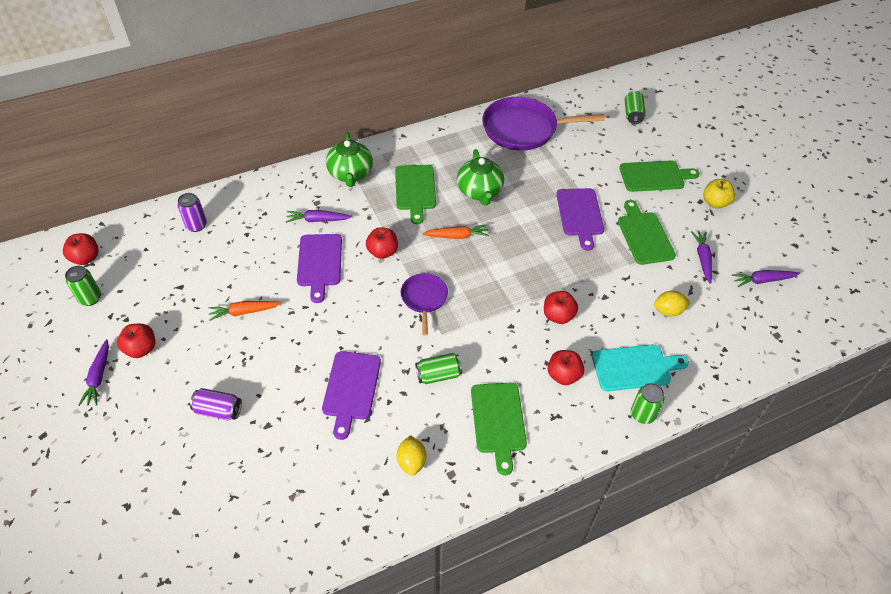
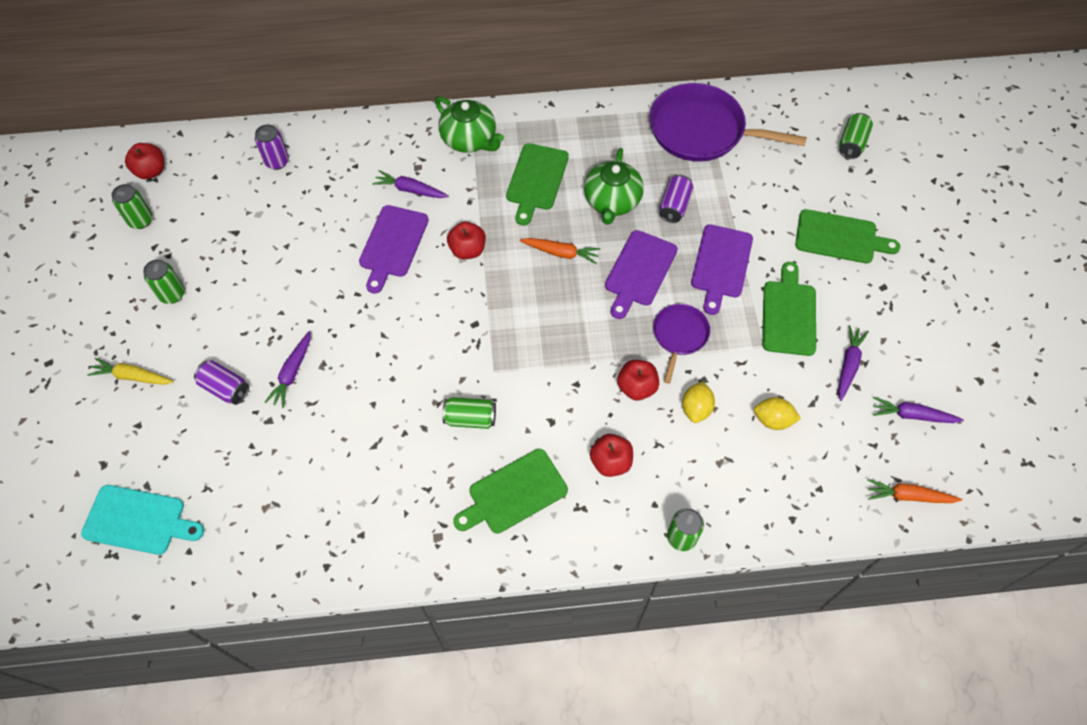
camera: 20 degrees right, 10 degrees up
purple carrot [79,339,109,406] -> purple carrot moved to [265,331,311,408]
red apple [117,324,155,358] -> green can [143,259,185,304]
orange carrot [208,301,282,321] -> orange carrot moved to [867,479,962,503]
purple cutting board [322,351,381,440] -> purple cutting board moved to [605,230,678,319]
green teapot [326,132,373,187] -> green teapot turned 60 degrees counterclockwise [435,97,504,153]
yellow lemon [396,435,426,476] -> yellow lemon moved to [682,381,715,423]
purple pan [401,273,448,335] -> purple pan moved to [653,304,710,384]
green cutting board [471,383,527,475] -> green cutting board turned 45 degrees clockwise [453,449,568,534]
turquoise cutting board [592,344,689,391] -> turquoise cutting board moved to [81,485,204,555]
yellow apple [703,179,735,209] -> none
none -> yellow carrot [87,358,174,385]
none -> purple can [659,175,694,223]

